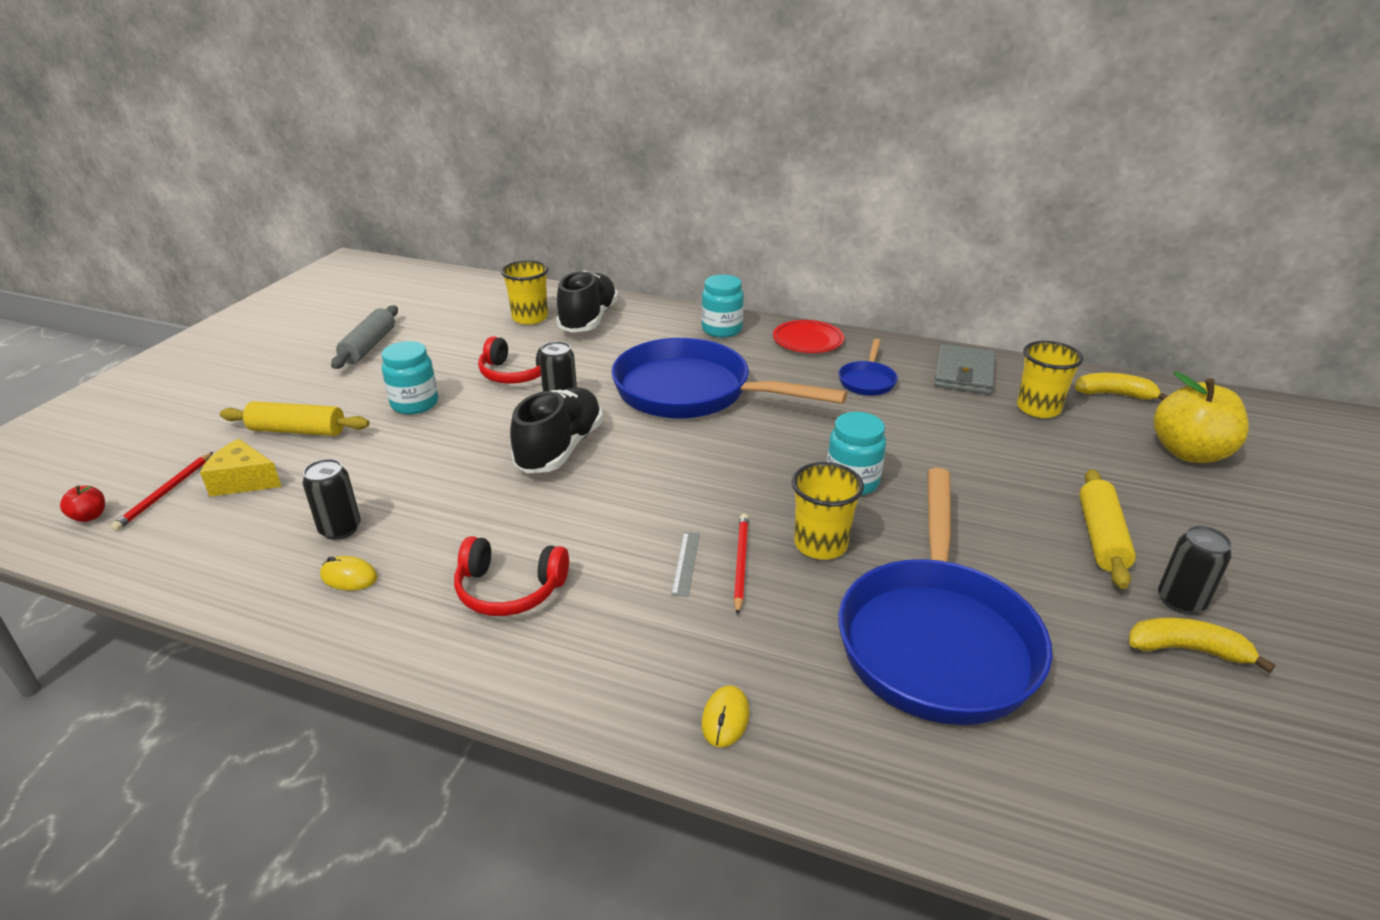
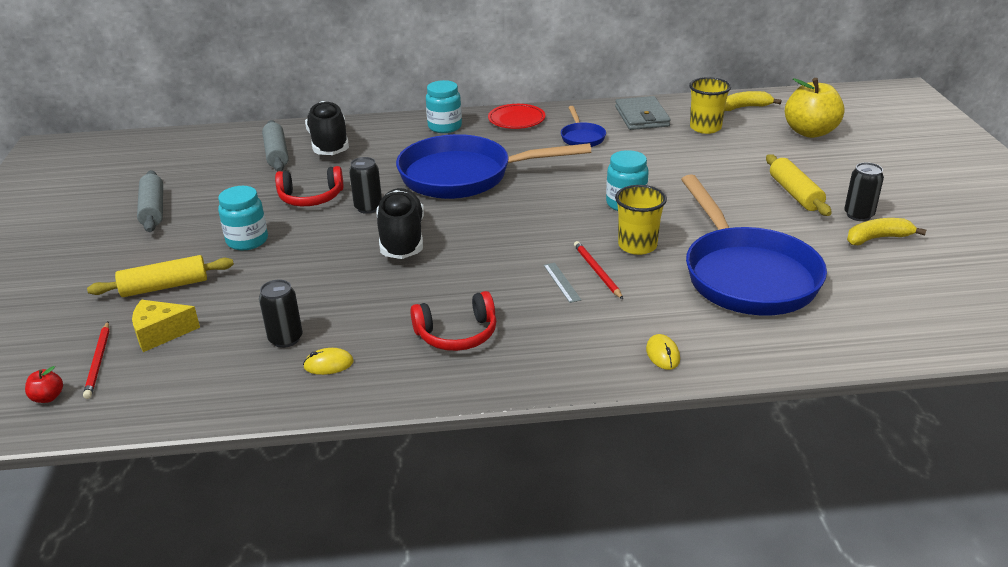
camera: 25 degrees left, 0 degrees up
yellow cup [501,260,548,325] -> grey rolling pin [262,120,289,171]

